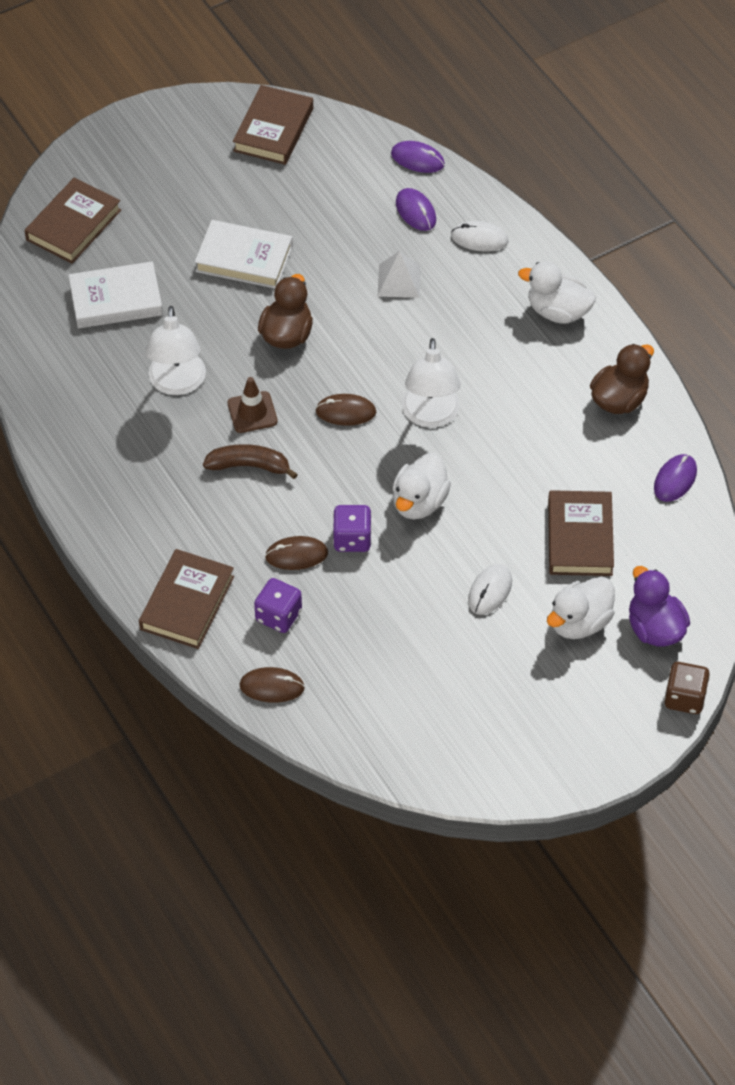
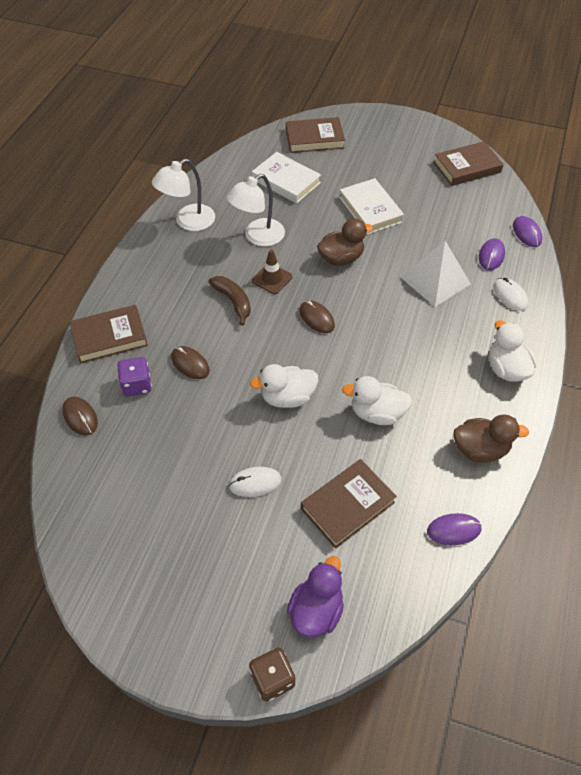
camera: 50 degrees right, 0 degrees up
purple dice [333,505,372,552] -> none
white pyramid [377,251,421,298] -> white pyramid [401,241,471,307], size x1.58
white lamp [402,338,461,428] -> white lamp moved to [152,159,215,231]
white duck [547,577,615,639] -> white duck moved to [342,376,412,425]

